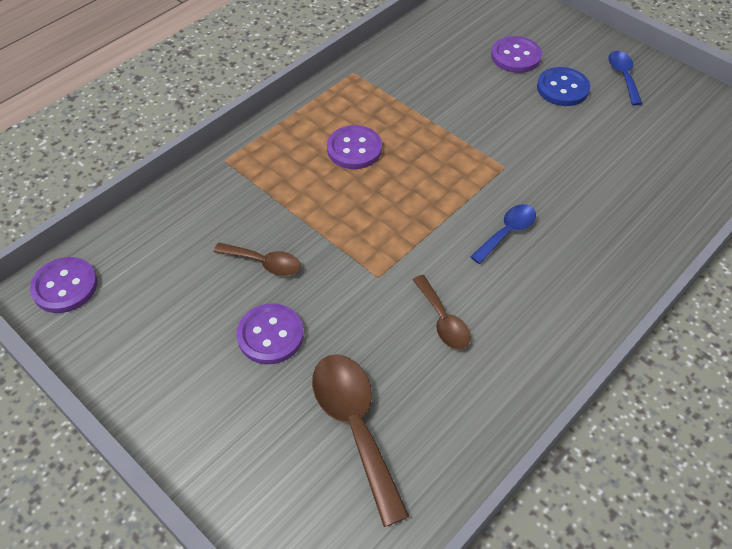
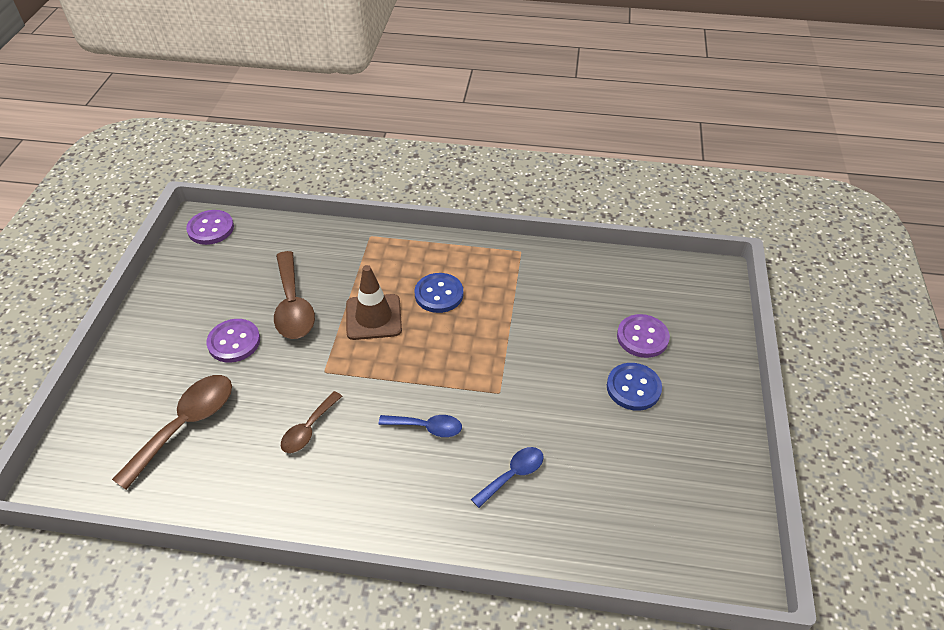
camera: 55 degrees right, 5 degrees down
brown spoon [213,243,301,276] -> brown spoon [274,251,315,339], size x1.71
purple button [327,125,382,169] -> blue button [415,273,463,313]
blue spoon [608,51,642,106] -> blue spoon moved to [471,447,544,508]
none -> brown traffic cone [346,265,402,340]

